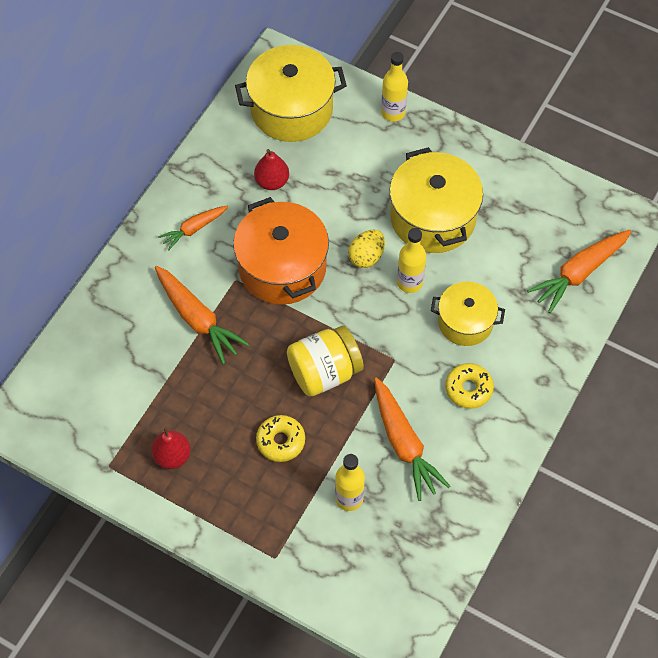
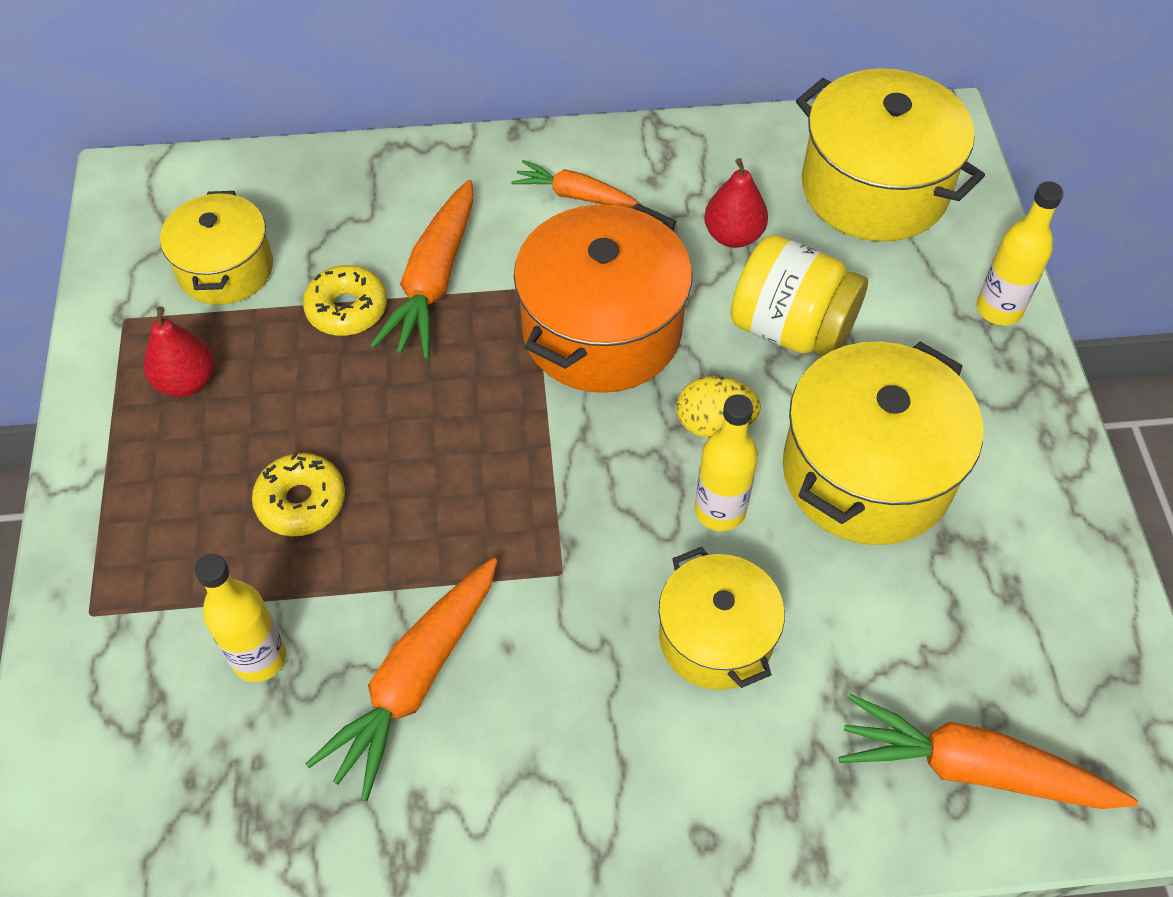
camera: 55 degrees right, 5 degrees down
yellow jar [287,326,364,396] -> yellow jar moved to [731,235,868,357]
yellow donut [445,363,494,409] -> yellow donut moved to [303,265,387,336]
none -> yellow pot [160,191,273,305]

